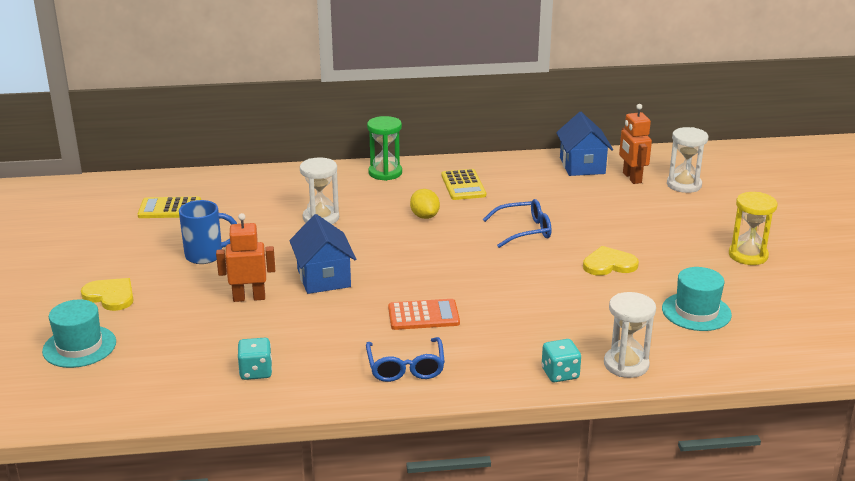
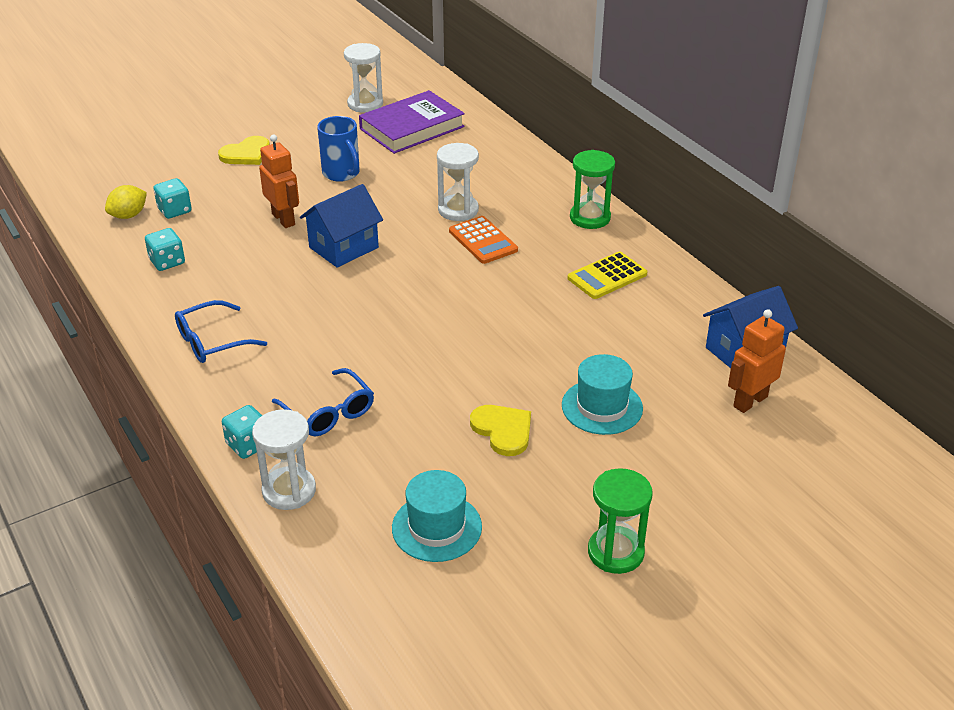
camera: 65 degrees right, 10 degrees up
turquoise hat [42,299,116,368] -> turquoise hat moved to [562,354,643,435]
yellow heart [81,278,134,311] -> yellow heart turned 45 degrees clockwise [218,136,270,165]
yellow calculator [138,197,201,218] -> purple book [359,90,465,154]
orange calculator [388,299,460,330] -> orange calculator moved to [449,216,518,264]
yellow lemon [410,189,440,219] -> yellow lemon moved to [105,185,147,219]
blue glasses [483,199,551,248] -> blue glasses moved to [272,368,374,436]
white hourglass [667,127,708,193] -> white hourglass moved to [344,43,383,113]
yellow hourglass [729,192,777,265] -> green hourglass [588,468,653,574]
none -> turquoise dice [153,178,192,219]

